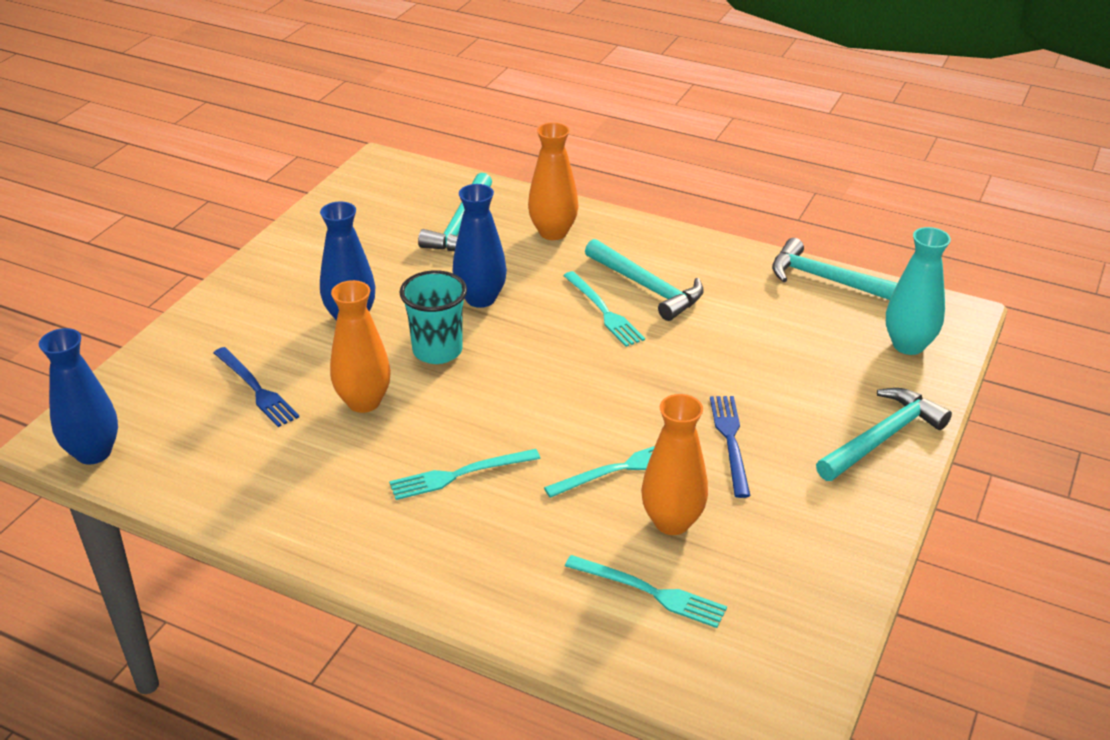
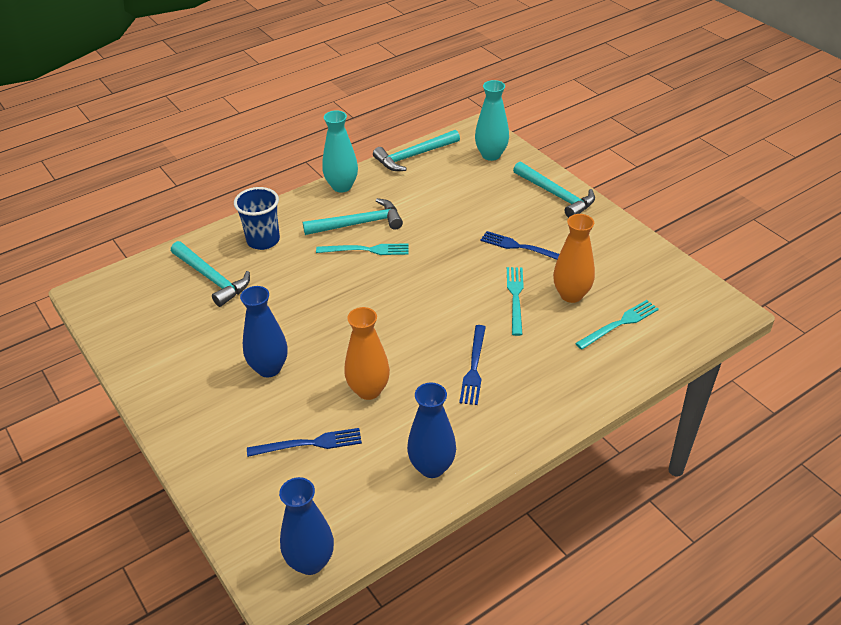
camera: 60 degrees left, 5 degrees up
turquoise fork [389,449,540,500] -> blue fork [459,325,486,405]
turquoise cup [399,270,467,364] -> none
blue vase [453,184,507,308] -> blue vase moved to [407,382,456,478]
orange vase [528,122,579,240] -> blue cup [234,187,280,250]
turquoise hammer [816,388,952,481] -> turquoise hammer turned 150 degrees clockwise [513,161,595,218]
none -> turquoise vase [322,110,358,192]

